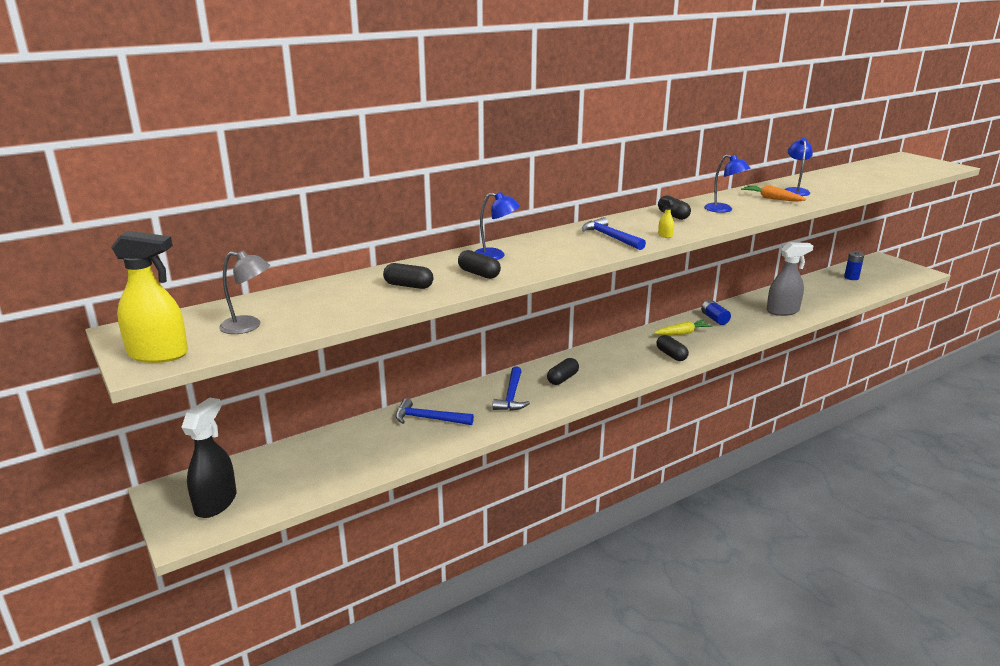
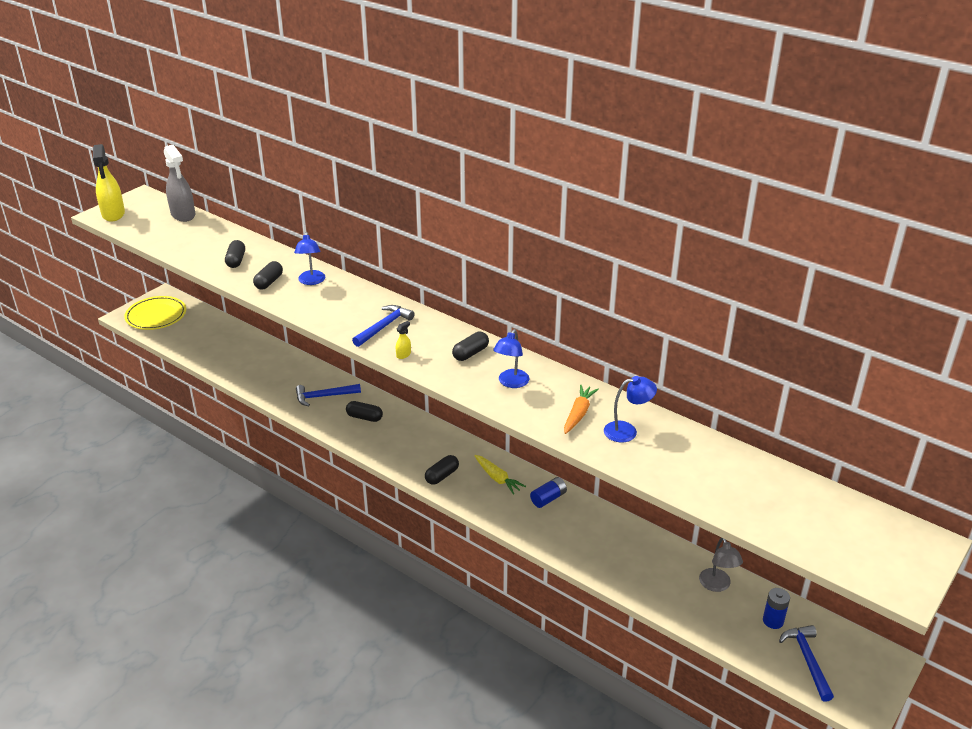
camera: 70 degrees right, 10 degrees up
black spray bottle [181,397,236,518] -> yellow plate [124,296,186,330]
grey lamp [219,250,270,334] -> grey lamp moved to [699,538,743,592]
blue hammer [396,398,474,425] -> blue hammer moved to [779,625,834,702]
grey spray bottle [767,242,814,316] -> grey spray bottle moved to [164,145,195,222]

